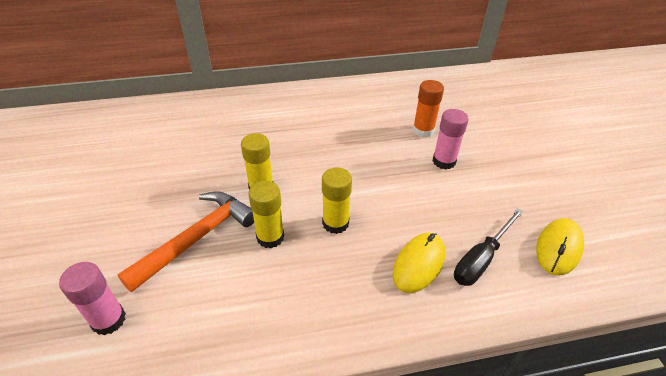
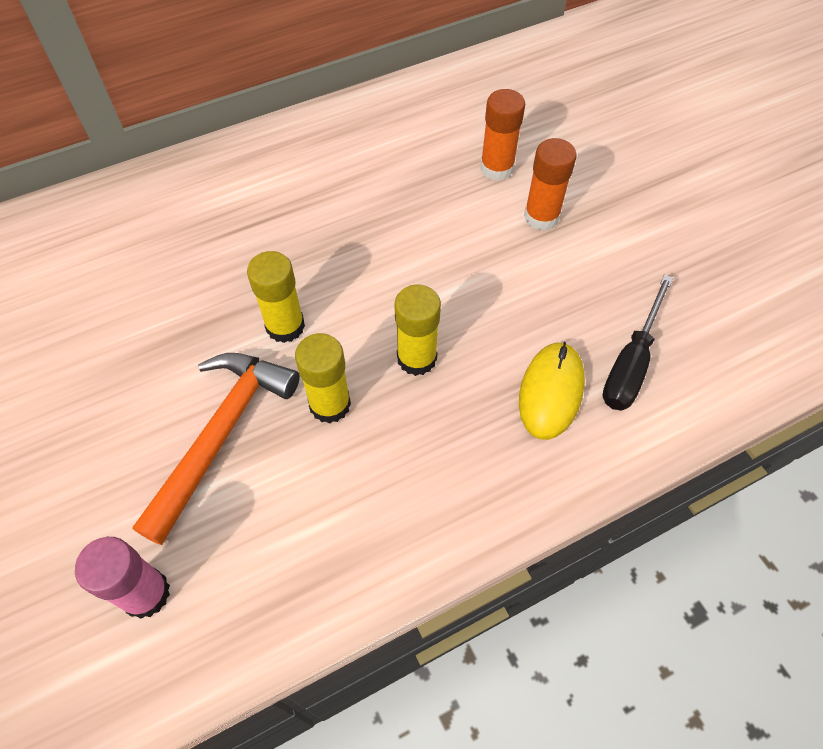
camera: 15 degrees left, 15 degrees up
pink glue stick [433,109,469,170] -> orange glue stick [524,138,577,230]
yellow mouse [536,218,584,276] -> none

